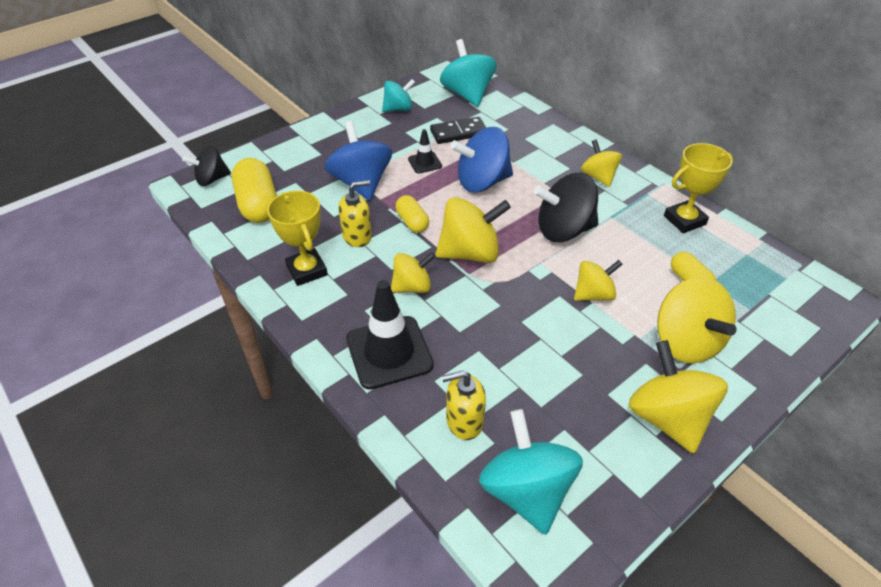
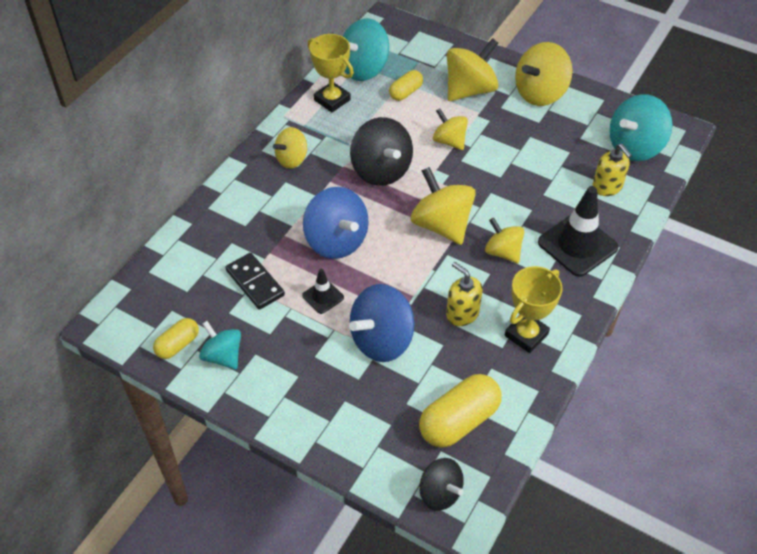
camera: 110 degrees left, 5 degrees up
yellow capsule [395,195,429,233] -> yellow capsule moved to [153,318,199,359]
turquoise spinning top [440,39,497,107] -> turquoise spinning top moved to [342,18,389,81]

